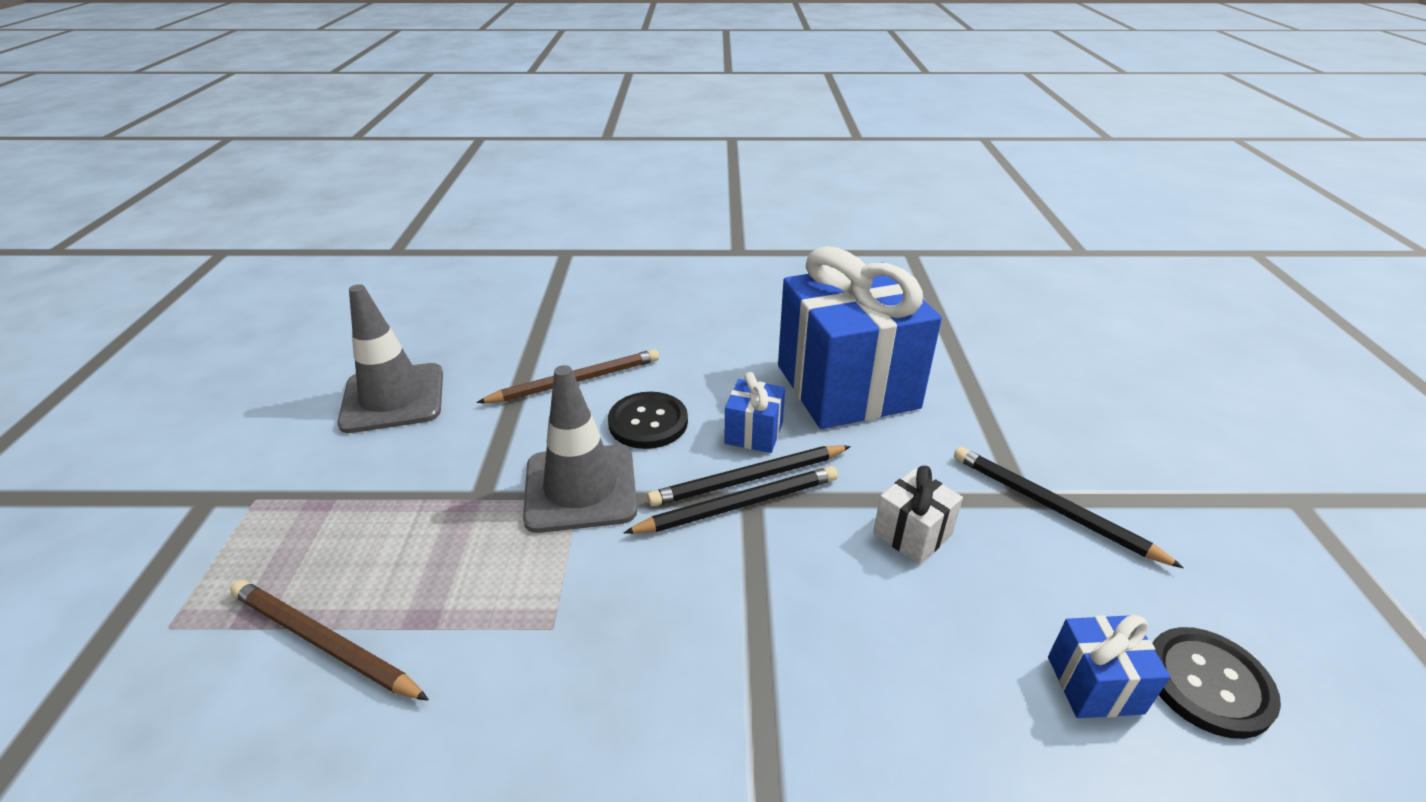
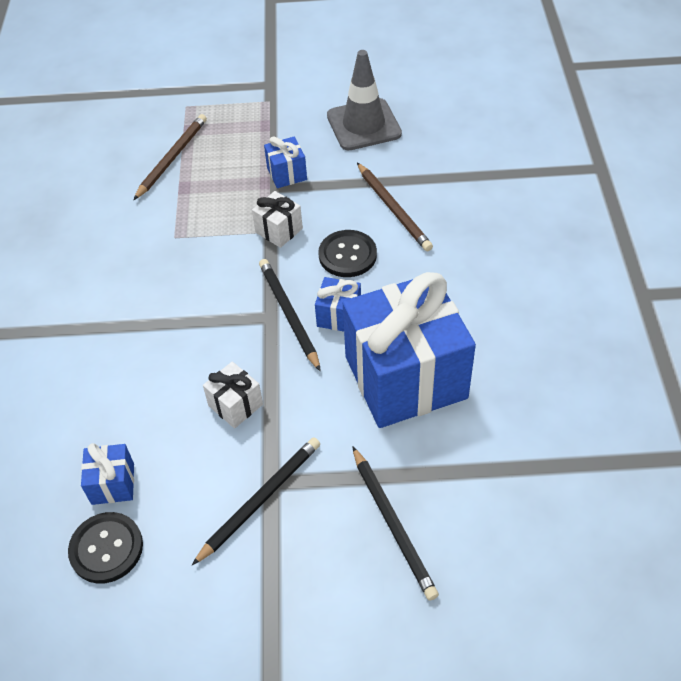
camera: 90 degrees right, 15 degrees up
grey traffic cone [523,365,637,533] -> white gift [252,191,303,248]
black pencil [623,466,838,534] -> black pencil moved to [352,446,439,601]
none -> blue gift [264,137,307,188]

